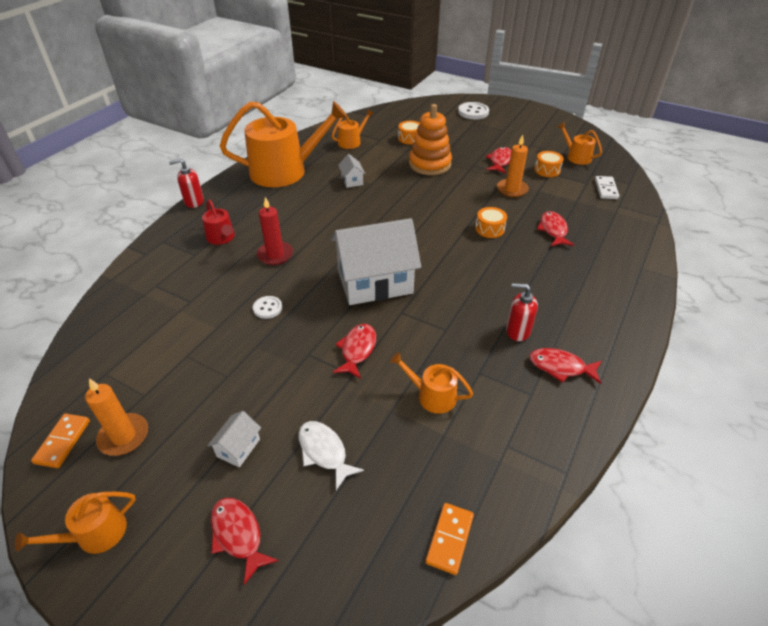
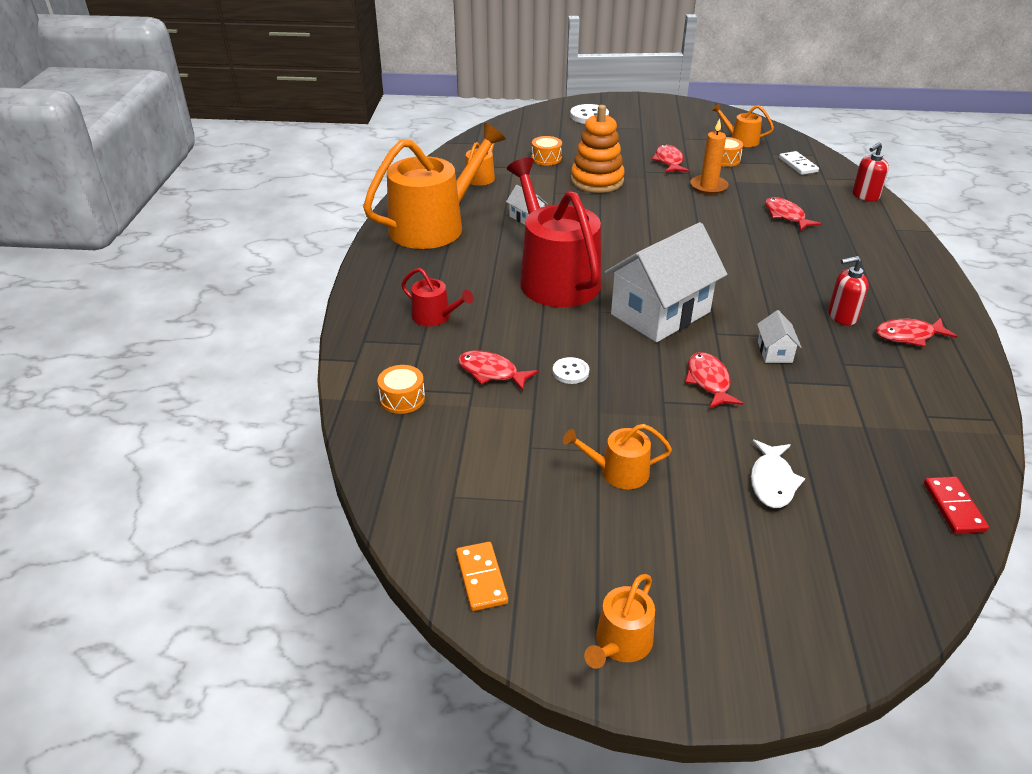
camera: 25 degrees left, 5 degrees down
orange candle [85,378,148,456] -> none
red soap dispenser [169,158,204,208] -> red soap dispenser moved to [852,142,889,201]
white house [207,411,261,467] -> white house moved to [757,310,802,363]
red fish [211,498,279,585] -> red fish moved to [458,350,539,391]
red candle [257,197,293,265] -> none
white fish [298,421,364,490] -> white fish turned 105 degrees counterclockwise [751,440,805,508]
orange watering can [390,352,473,414] -> orange watering can moved to [563,424,672,489]
orange domino [425,503,474,575] -> red domino [924,477,989,534]
orange drum [475,207,507,238] -> orange drum moved to [377,365,425,414]
none -> red watering can [507,157,601,307]

